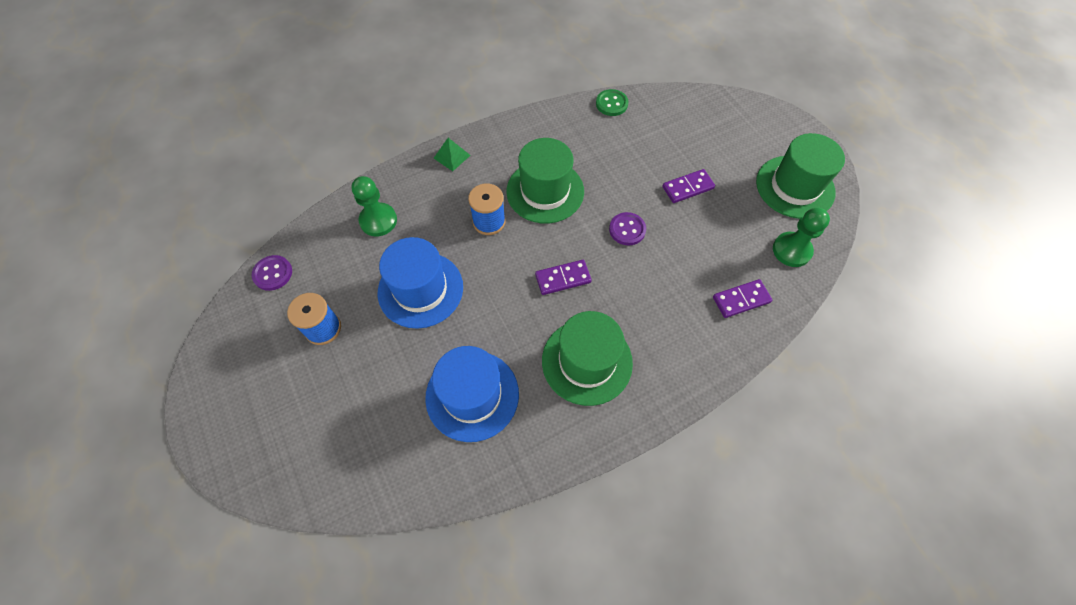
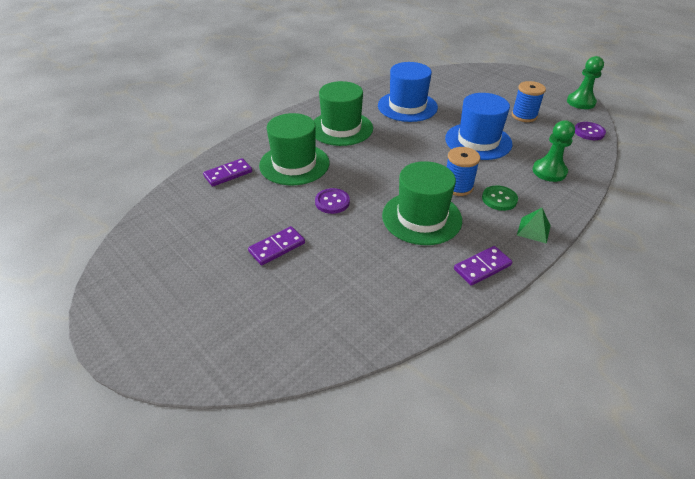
camera: 165 degrees right, 20 degrees down
purple domino [535,260,592,295] -> purple domino moved to [454,246,512,286]
green button [596,89,628,116] -> green button moved to [482,185,518,211]
green hat [756,133,845,219] -> green hat moved to [259,113,329,185]
green pawn [773,208,830,267] -> green pawn moved to [567,56,604,109]

